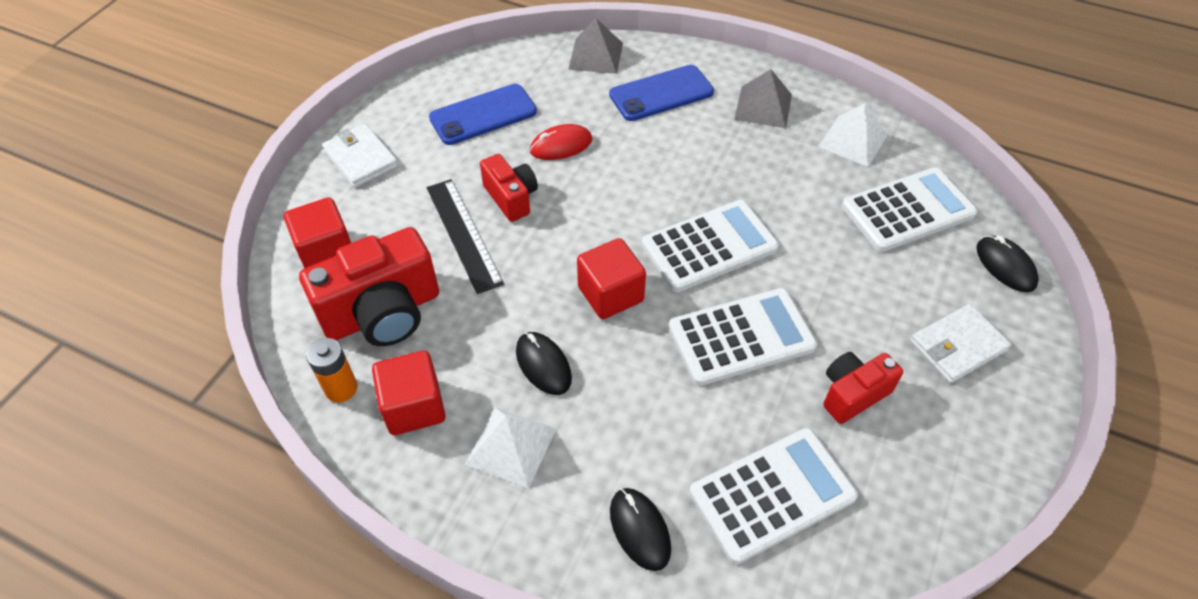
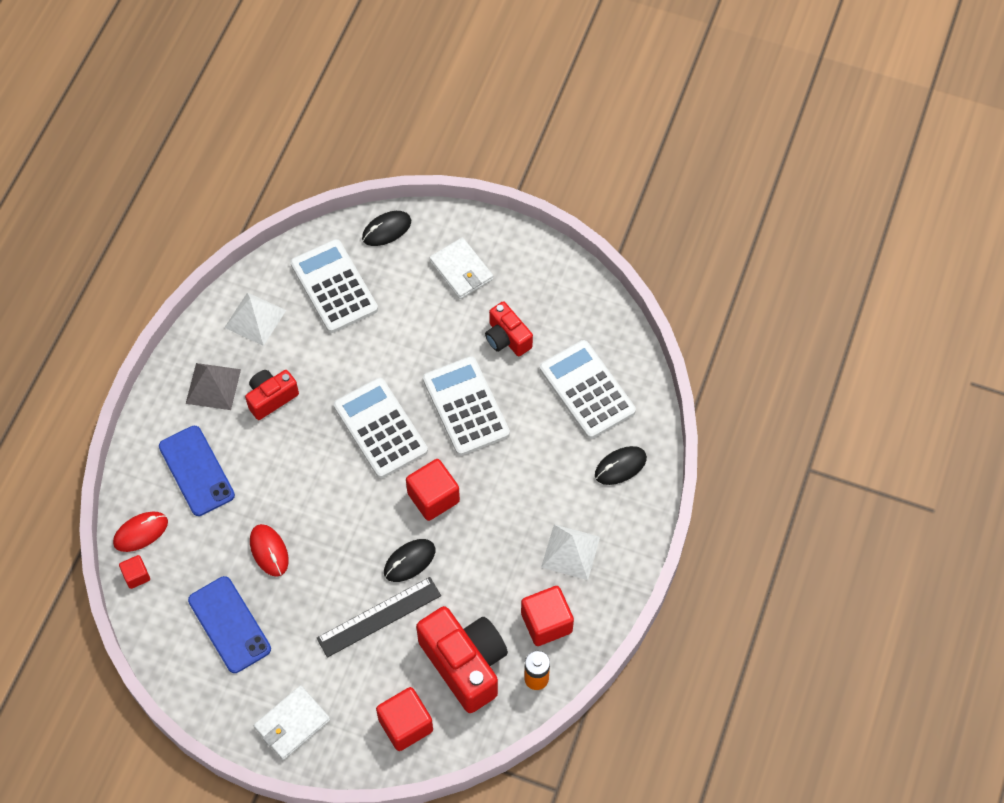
camera: 95 degrees left, 10 degrees up
red camera [480,154,538,222] -> red camera moved to [245,370,299,420]
black mouse [516,332,572,395] -> black mouse moved to [384,539,435,582]
grey pyramid [568,18,623,74] -> red mouse [113,512,168,552]
none -> red cube [119,555,150,589]

